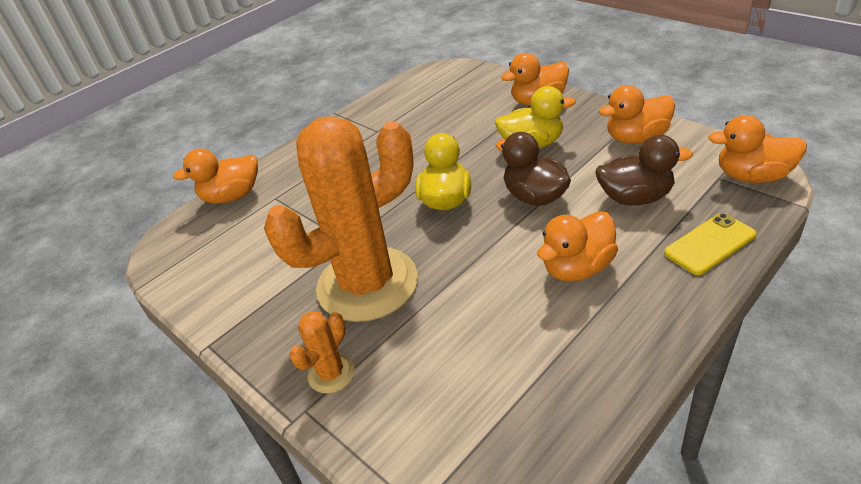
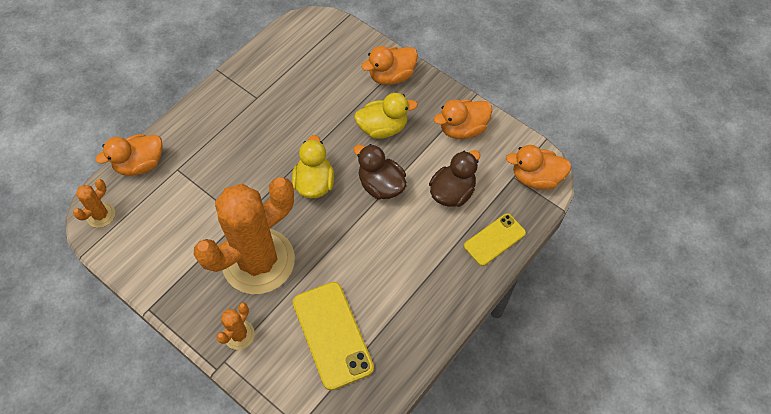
camera: 10 degrees left, 20 degrees up
orange duck [537,211,618,282] -> none
brown duck [595,135,693,205] -> brown duck turned 45 degrees counterclockwise [429,150,480,207]
none -> orange cactus [73,179,115,228]
none -> yellow phone [293,282,374,390]

